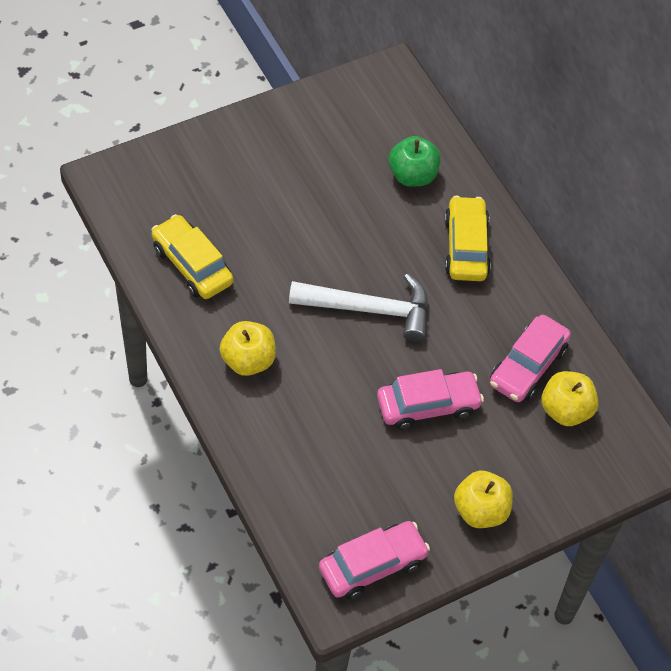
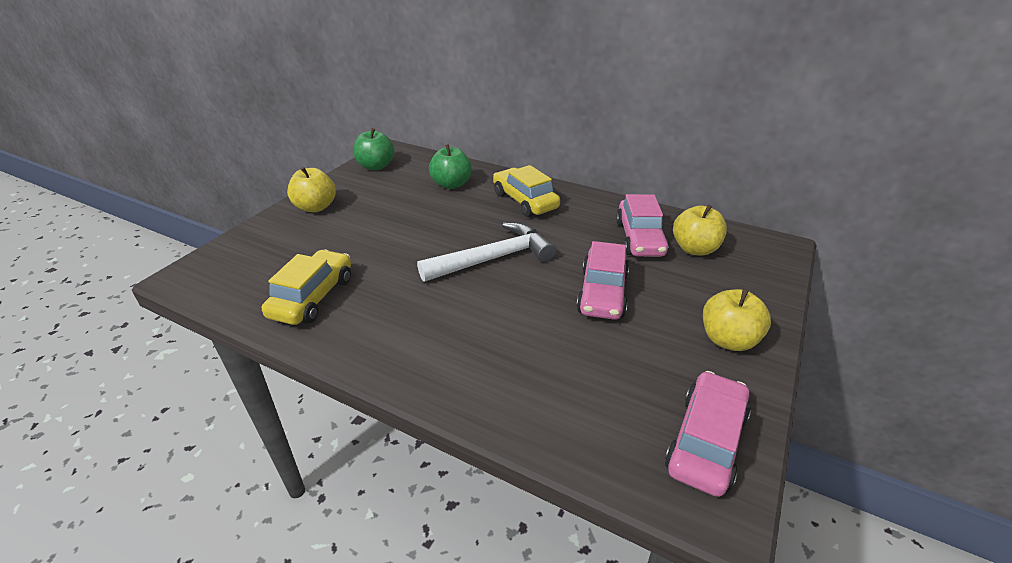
camera: 30 degrees left, 20 degrees down
yellow car [152,214,233,299] -> yellow car turned 90 degrees clockwise [262,249,351,325]
yellow apple [220,321,276,376] -> yellow apple moved to [287,167,336,212]
pink car [377,369,484,430] -> pink car turned 150 degrees clockwise [576,241,629,320]
none -> green apple [353,128,395,170]

